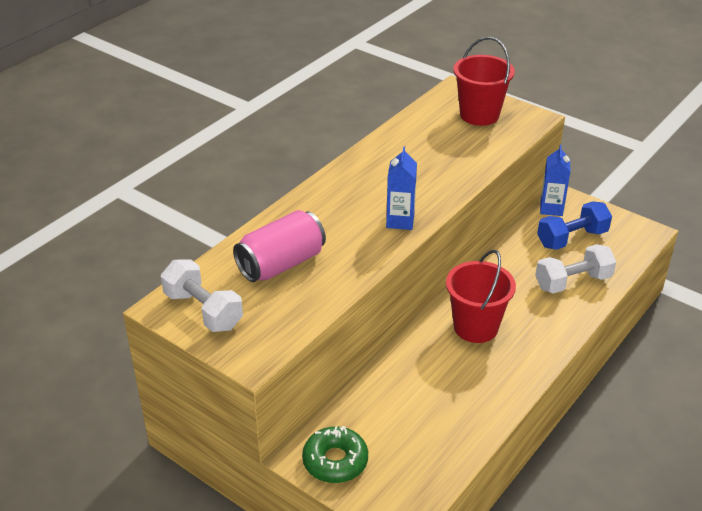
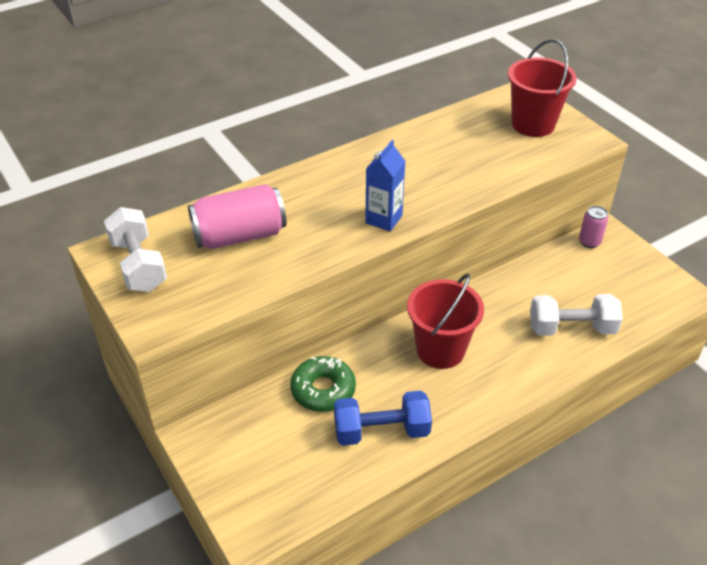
camera: 20 degrees right, 5 degrees up
green donut [302,426,368,483] -> green donut moved to [291,356,356,412]
blue dumbbell [537,201,612,250] -> blue dumbbell moved to [334,391,432,446]
blue carton [540,145,570,216] -> pink can [579,206,608,248]

